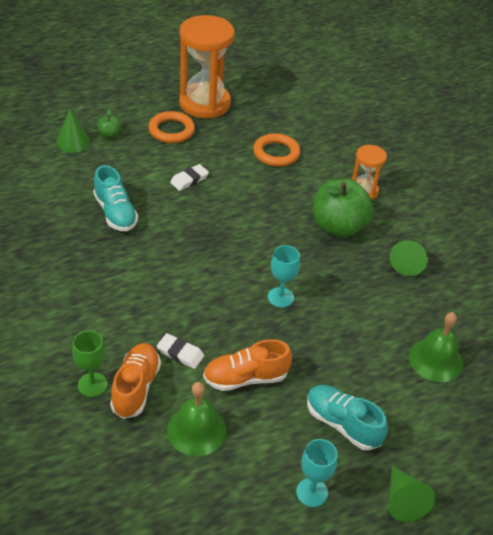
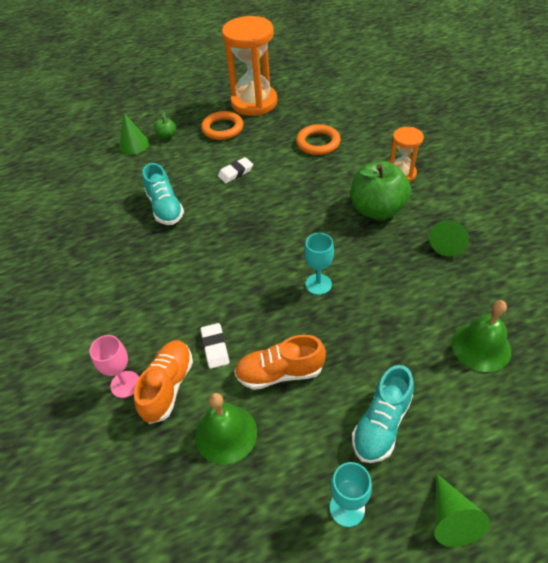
camera: 10 degrees right, 5 degrees up
green goblet [72,331,107,397] -> pink goblet [89,335,139,398]
white eraser [157,333,204,369] -> white eraser turned 45 degrees clockwise [201,323,229,369]
turquoise shoe [307,385,388,451] -> turquoise shoe turned 105 degrees counterclockwise [352,365,414,463]

